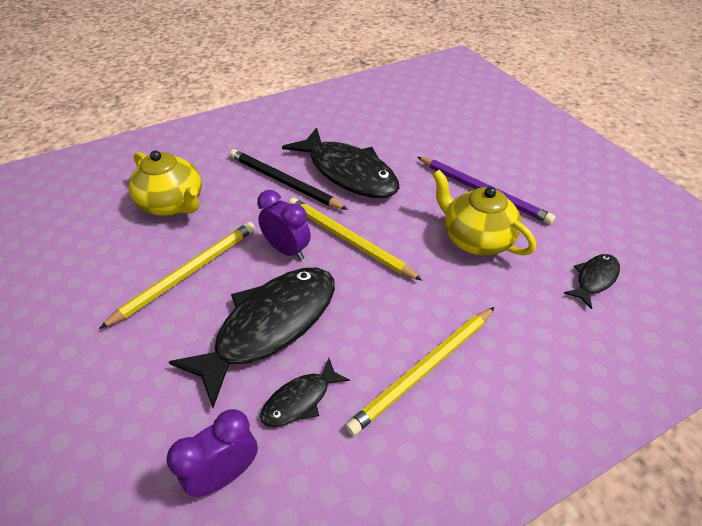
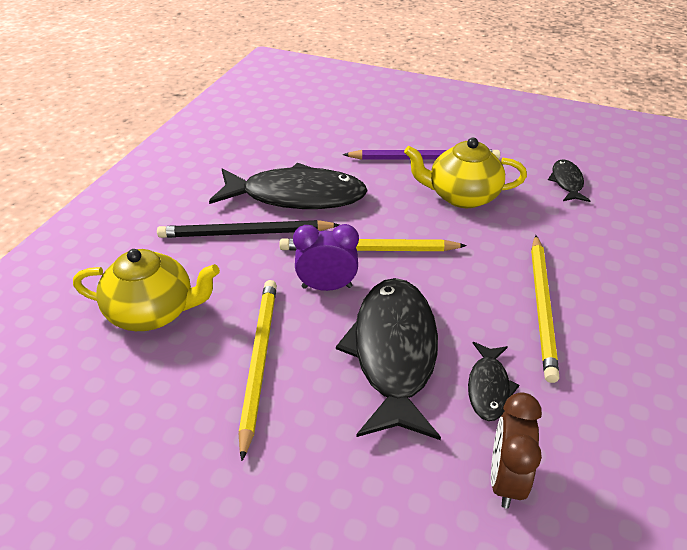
camera: 40 degrees left, 5 degrees down
purple clock [167,409,258,497] -> brown clock [491,392,542,509]

